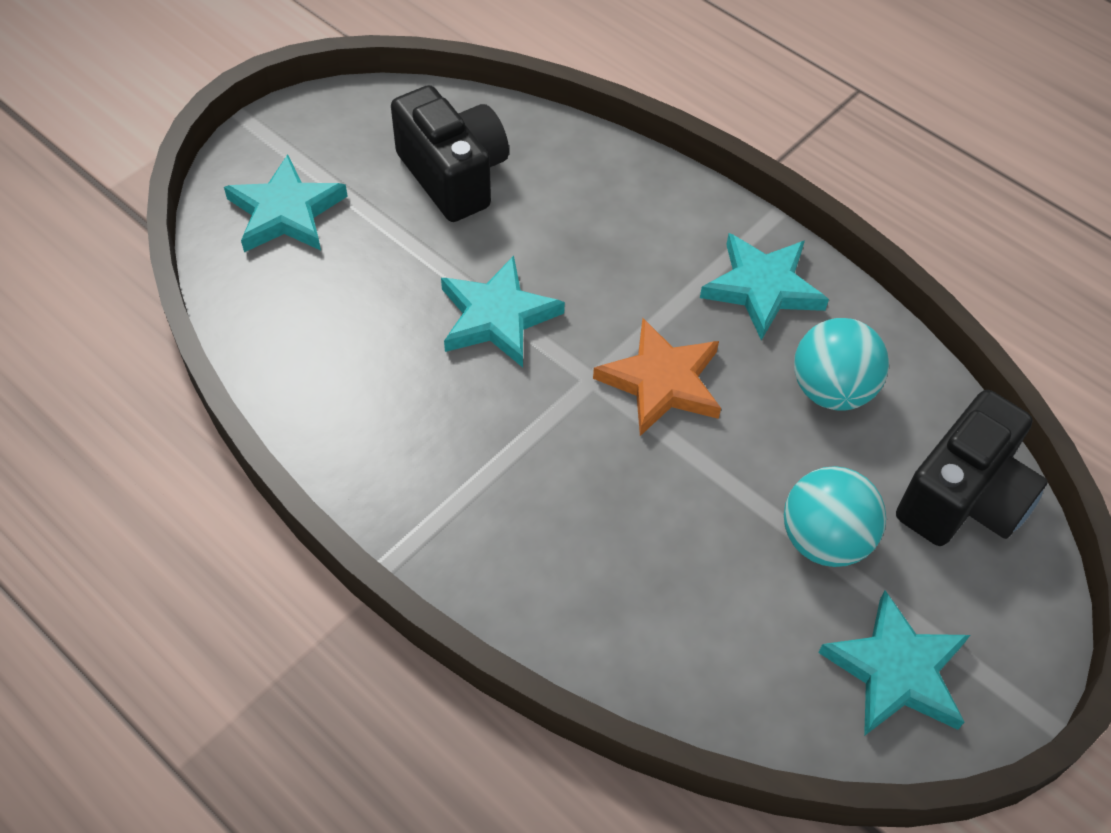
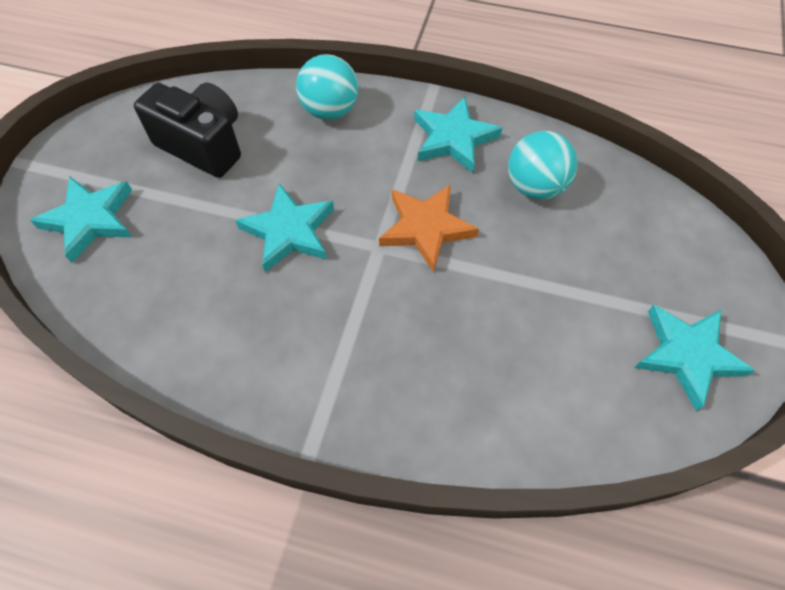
camera: 25 degrees left, 5 degrees up
turquoise ball [784,466,886,567] -> turquoise ball moved to [296,54,359,120]
black camera [896,390,1048,546] -> none

